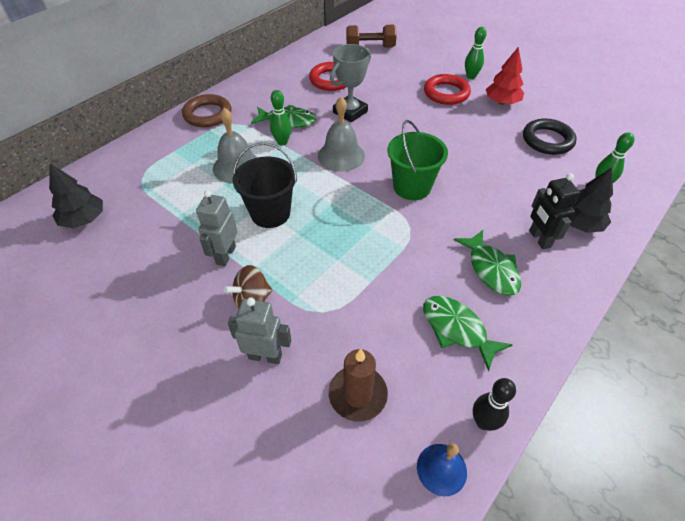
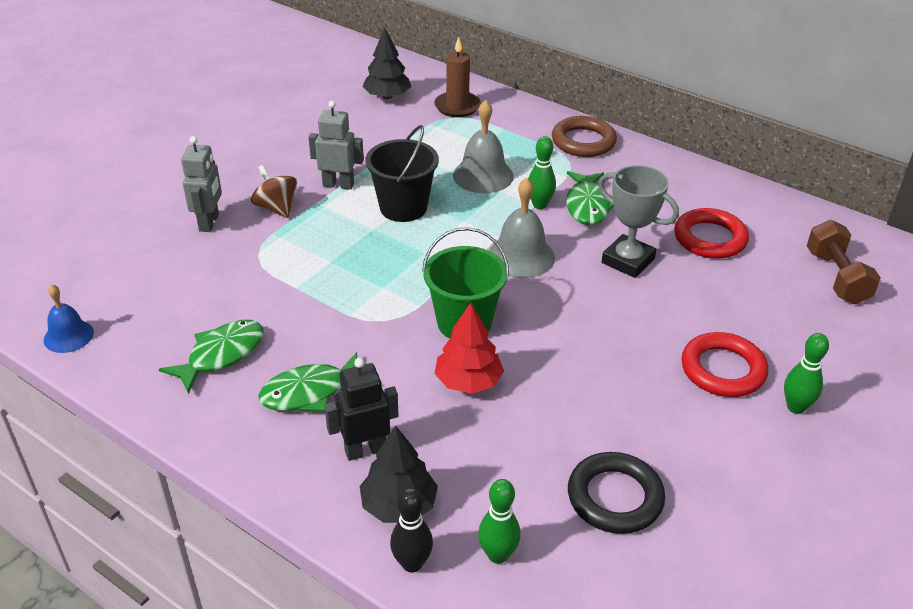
camera: 85 degrees right, 10 degrees down
brown candle [329,349,388,422] -> brown candle moved to [434,37,481,117]
black bowling pin [473,378,516,431] -> black bowling pin moved to [390,487,433,573]
red tree [486,47,524,105] -> red tree moved to [435,303,504,394]

